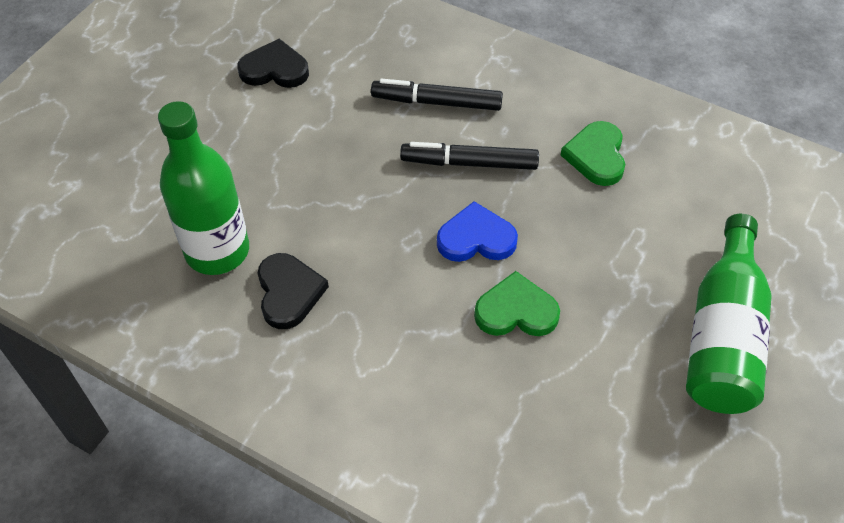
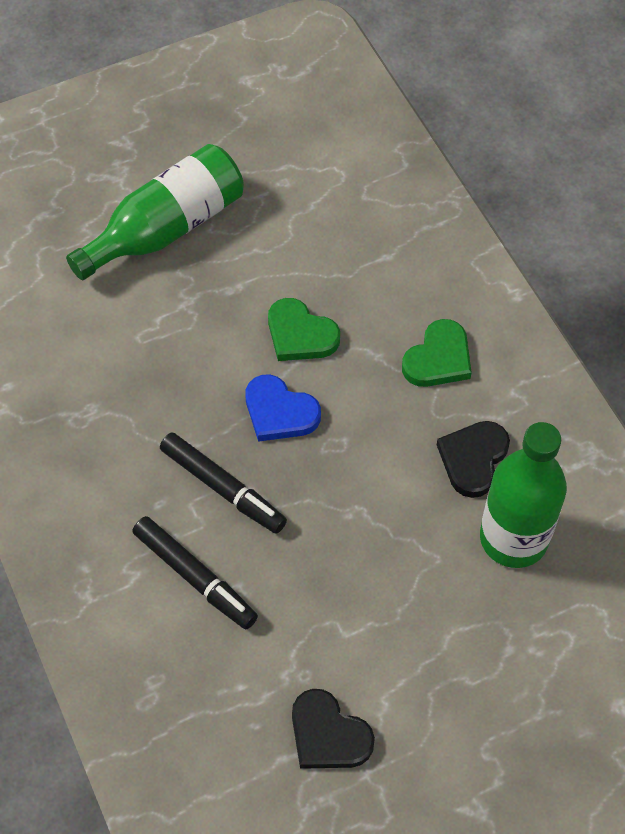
camera: 145 degrees left, 5 degrees up
green heart [561,121,625,186] -> green heart moved to [402,319,472,387]

